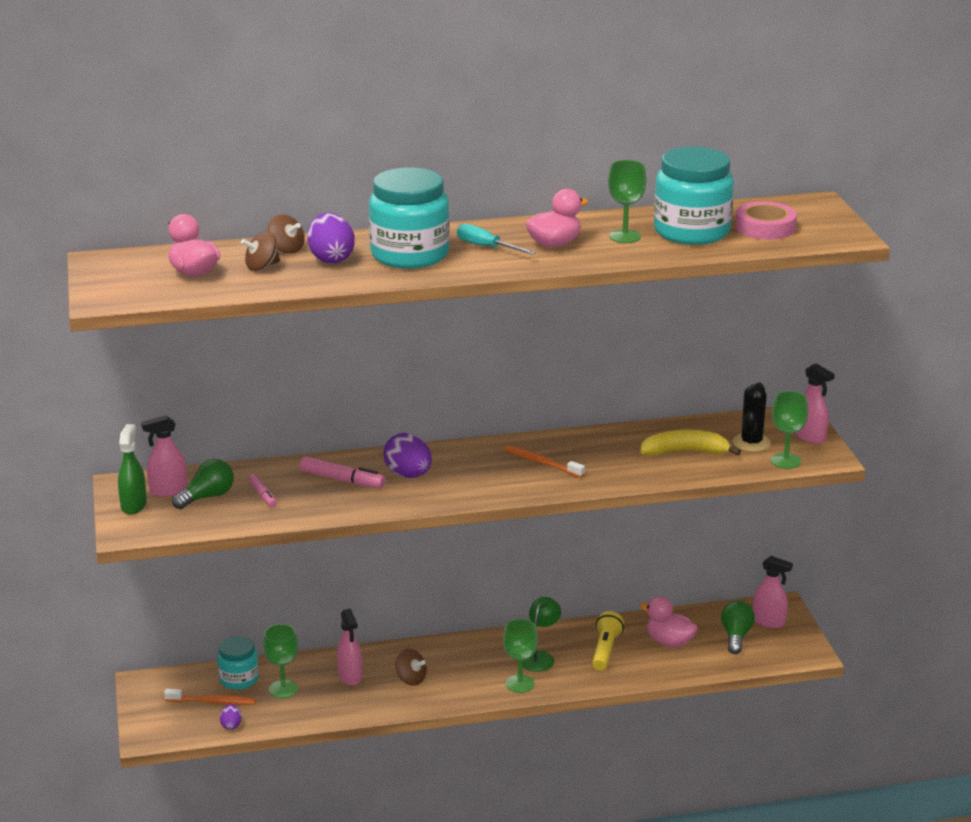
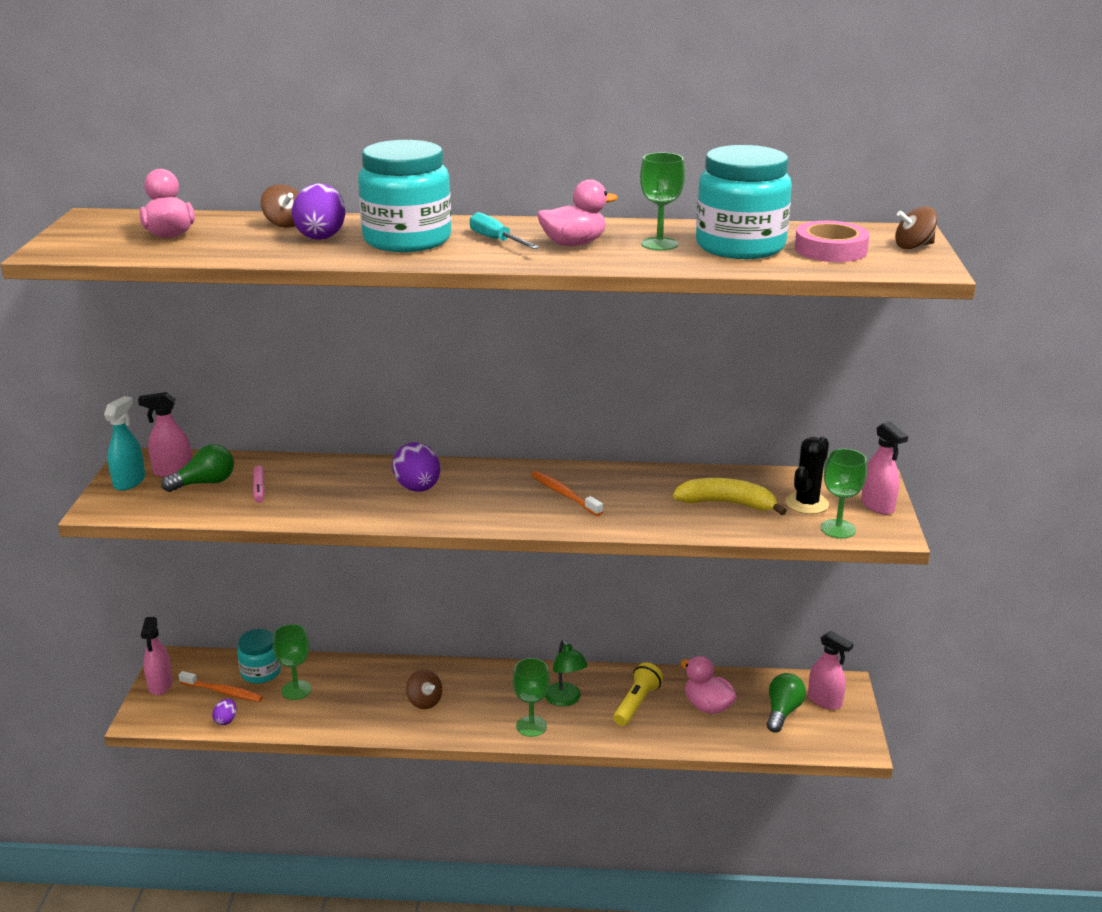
camera: 15 degrees right, 0 degrees up
green spray bottle [118,424,147,515] -> turquoise spray bottle [104,396,145,491]
brown spinning top [241,231,280,271] -> brown spinning top moved to [895,206,937,249]
pink marker [300,456,385,489] -> none
pink spray bottle [337,609,362,686] -> pink spray bottle moved to [141,617,173,695]
green lamp [523,597,561,672] -> green lamp turned 120 degrees clockwise [545,640,588,706]

